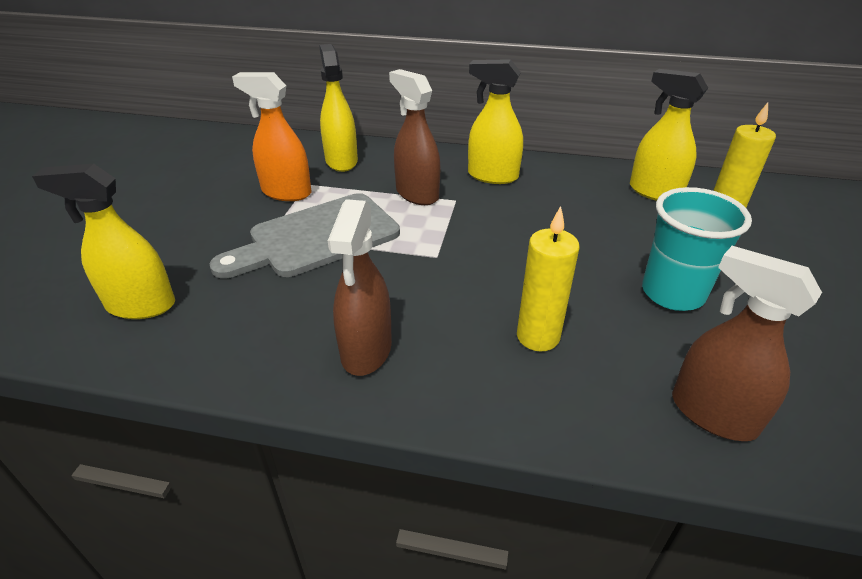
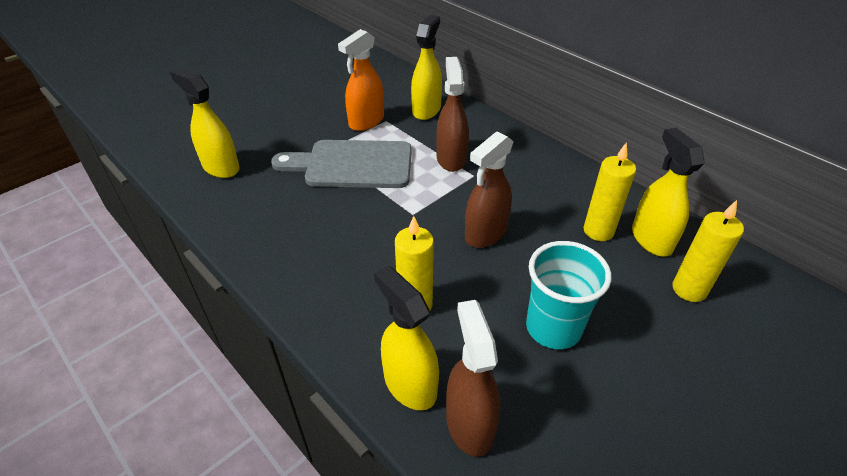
camera: 35 degrees right, 5 degrees up
orange spray bottle [232,72,311,201] -> orange spray bottle turned 105 degrees counterclockwise [338,29,384,131]
brown spray bottle [328,199,392,376] -> brown spray bottle moved to [465,132,514,248]
yellow spray bottle [468,59,523,184] -> yellow spray bottle moved to [374,266,439,410]
none -> yellow candle [584,142,636,241]

